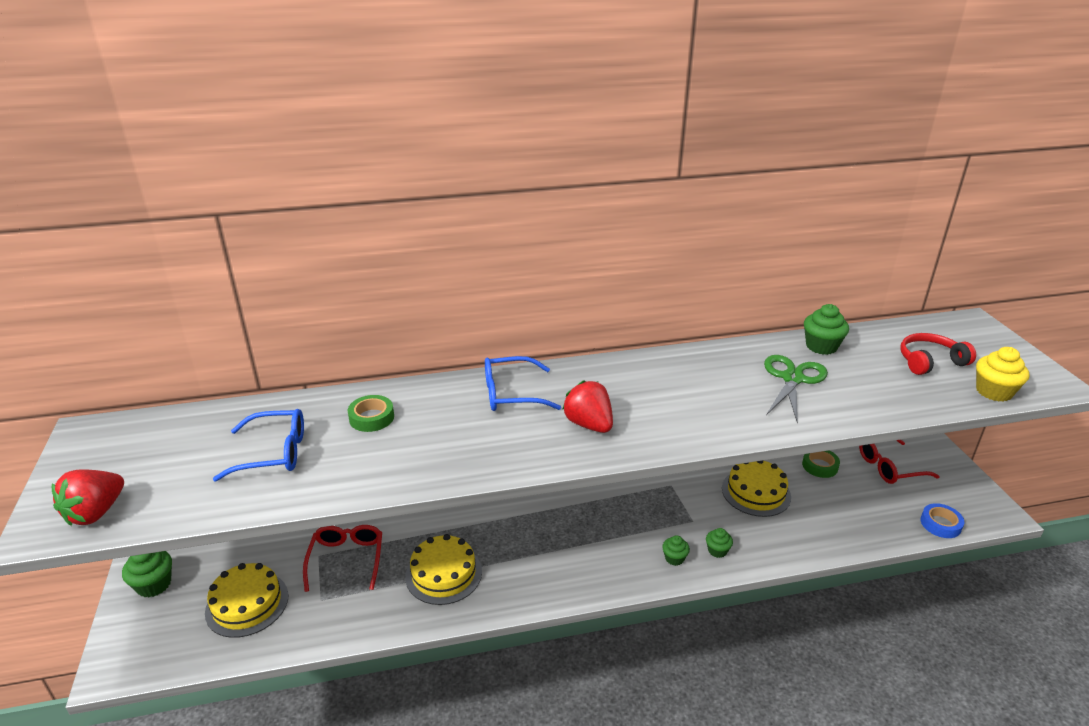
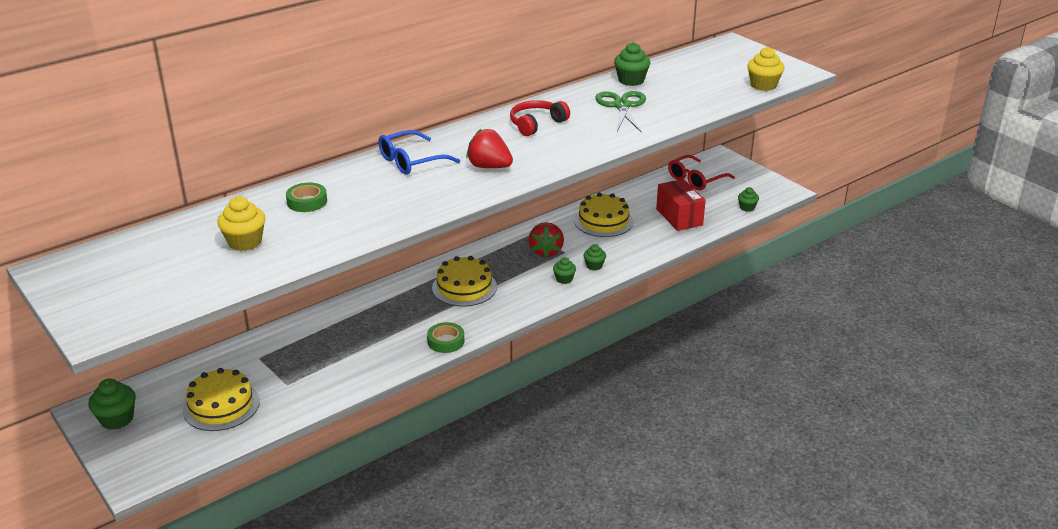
camera: 25 degrees left, 0 degrees up
red strawberry [52,469,124,526] -> red strawberry moved to [529,222,564,258]
blue glasses [213,409,304,481] -> yellow cupcake [217,196,266,251]
red glasses [303,525,382,592] -> none
yellow cake [405,534,482,605] -> yellow cake moved to [432,256,497,306]
green tape [802,450,840,478] -> green tape moved to [427,322,464,353]
red headphones [900,333,976,375] -> red headphones moved to [510,100,570,136]
blue tape [921,503,965,538] -> green cupcake [738,187,759,212]
none -> red box [656,179,706,231]

